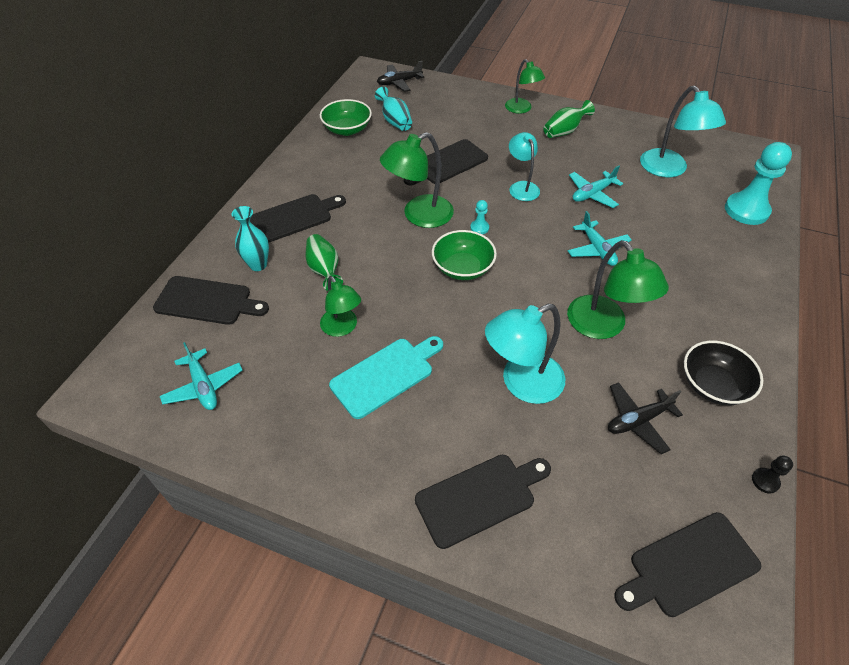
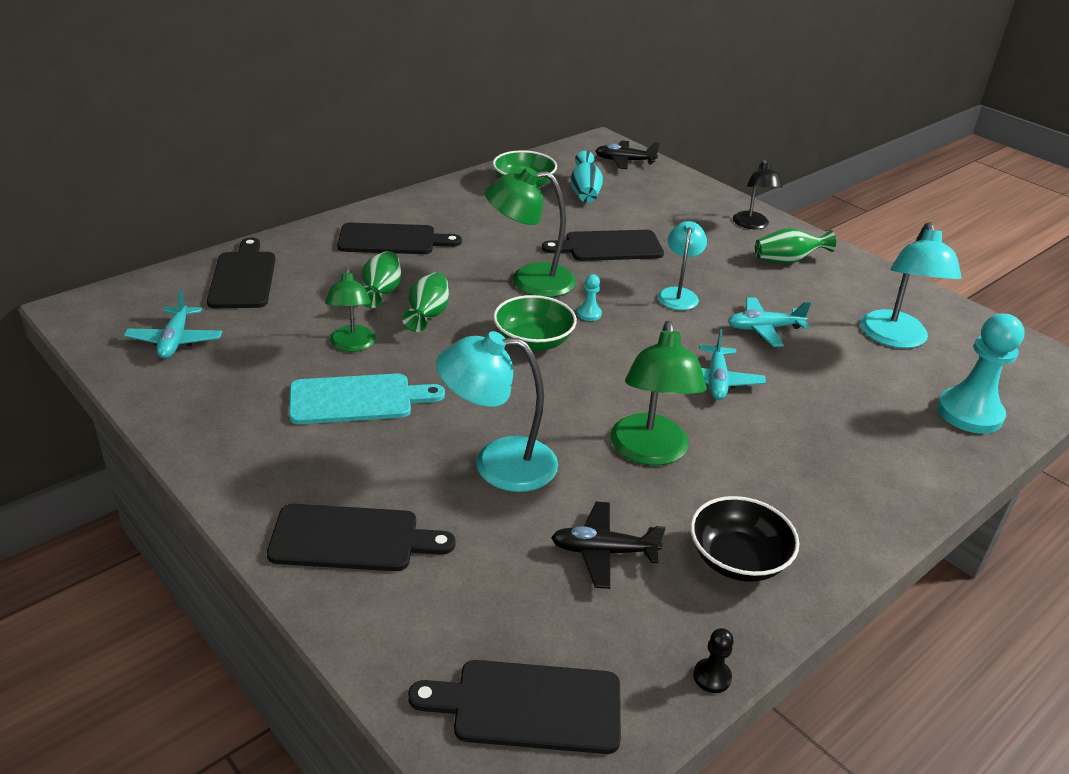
camera: 25 degrees right, 15 degrees down
black cutting board [153,276,269,325] -> black cutting board turned 135 degrees counterclockwise [207,237,276,308]
turquoise vase [232,206,269,271] -> none
green lamp [505,59,545,114] -> black lamp [733,160,783,229]
none -> green vase [402,272,449,332]

